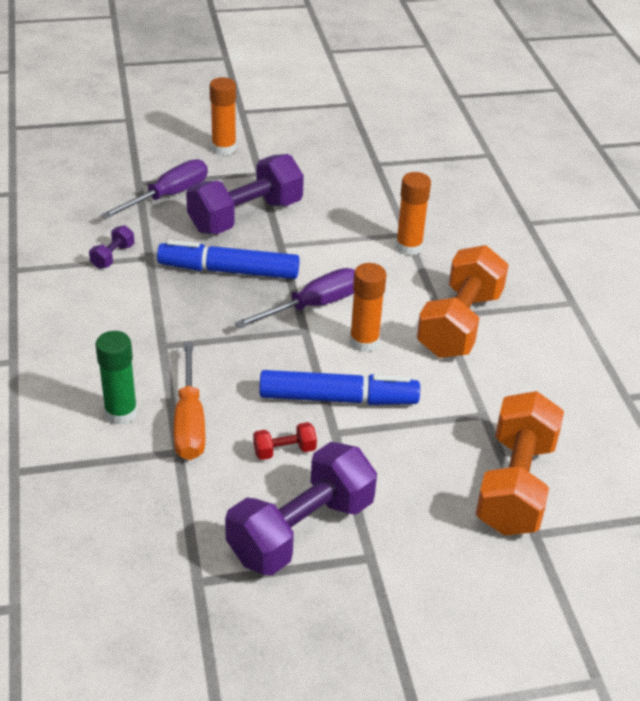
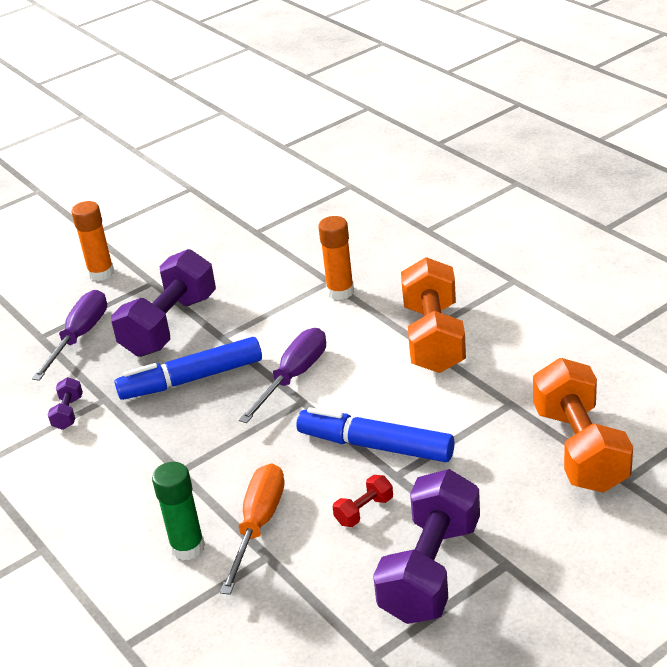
camera: 20 degrees left, 5 degrees down
orange screwdriver [174,342,205,460] -> orange screwdriver turned 135 degrees counterclockwise [220,463,285,595]
blue marker [259,370,420,405] -> blue marker turned 135 degrees counterclockwise [297,407,455,462]
orange glue stick [350,263,387,352] -> none

